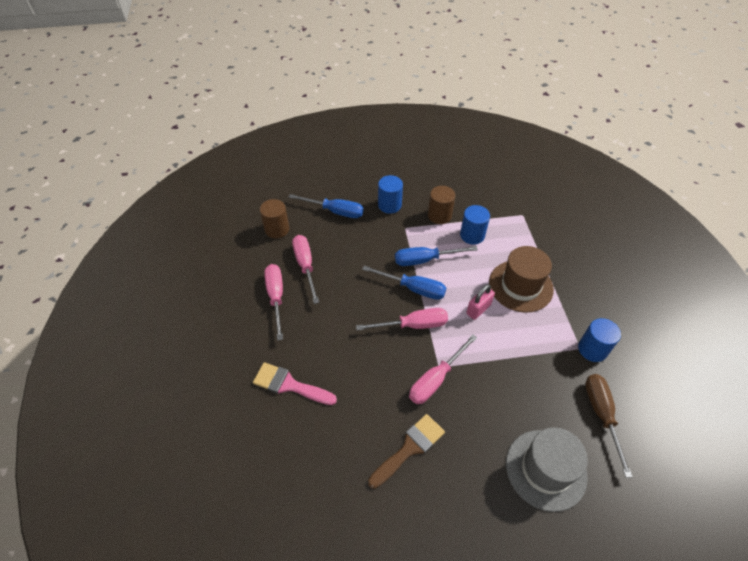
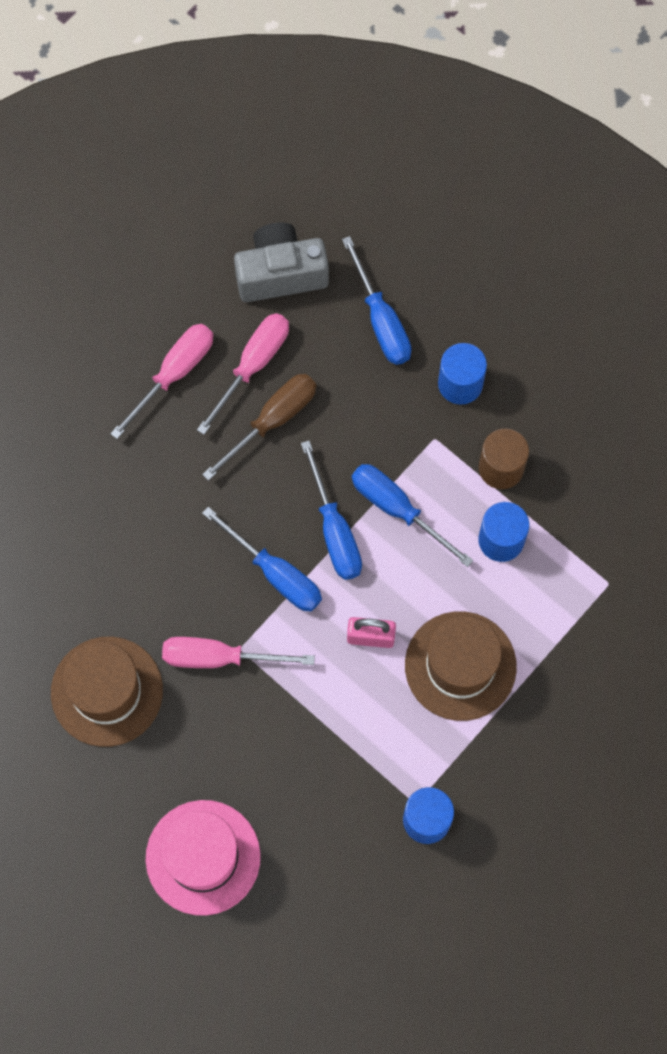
camera: 50 degrees right, 20 degrees up
pink brush [253,362,337,405] -> none
brown cylinder [260,199,289,238] -> grey camera [234,223,329,302]
pink screwdriver [356,308,448,331] -> blue screwdriver [202,507,322,612]
brown brush [368,414,445,489] -> brown hat [51,636,163,747]
grey hat [506,427,588,512] -> pink hat [146,800,261,916]
brown screwdriver [585,374,633,478] -> brown screwdriver moved to [202,374,316,481]

